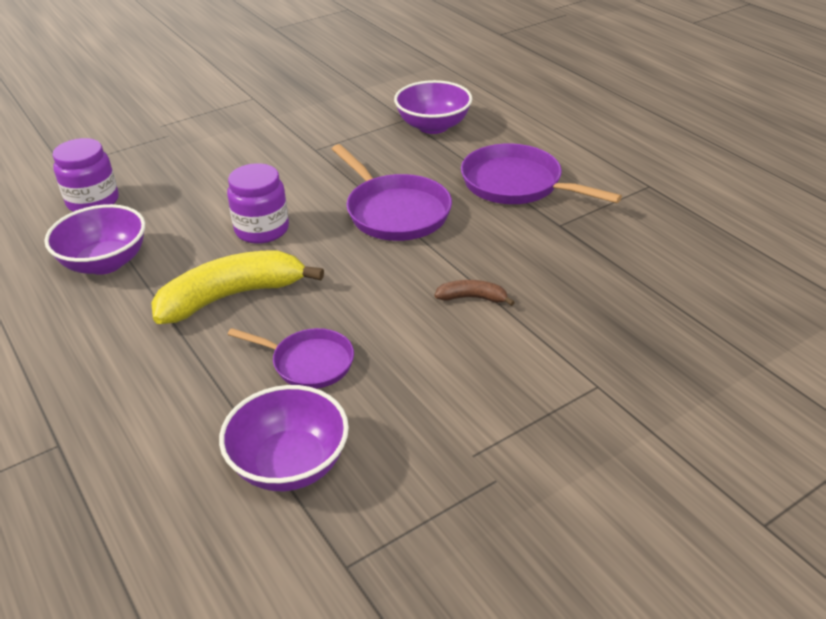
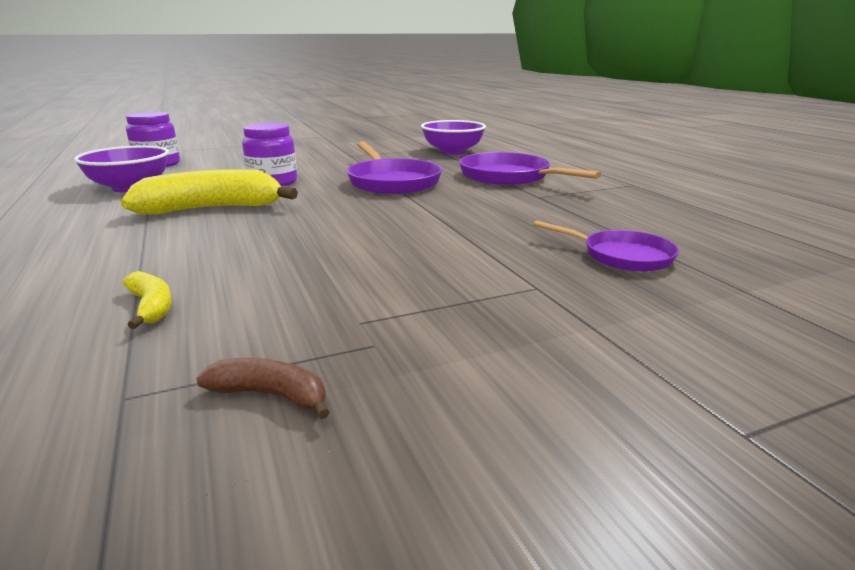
camera: 10 degrees right, 15 degrees down
purple bowl [219,385,349,491] -> yellow banana [122,271,172,329]
purple pan [228,328,354,389] -> purple pan moved to [533,220,679,272]
brown banana [435,280,515,306] -> brown banana moved to [196,358,330,419]

